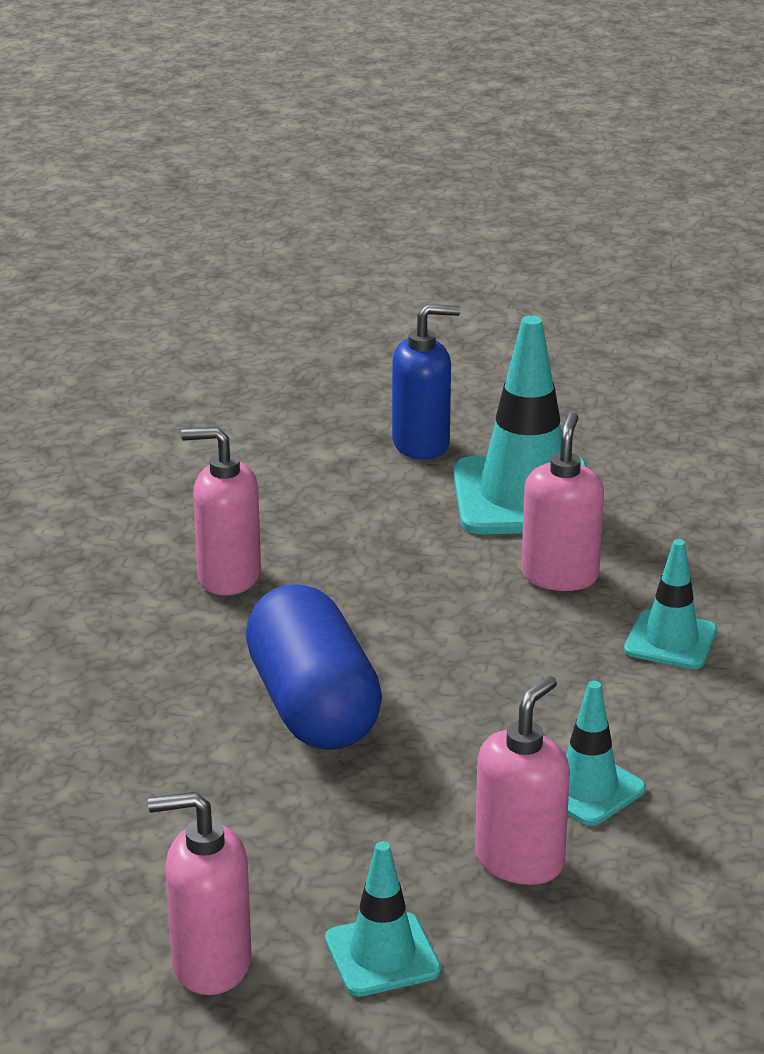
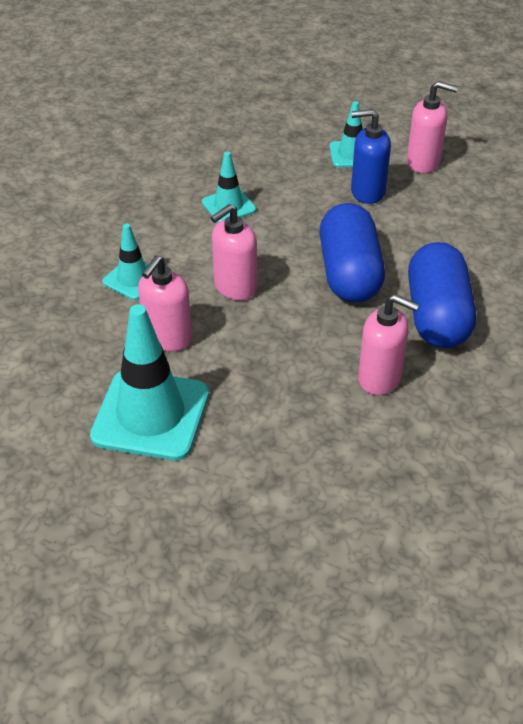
camera: 165 degrees left, 15 degrees up
blue soap dispenser [392,304,460,459] -> blue soap dispenser moved to [351,109,391,204]
pink soap dispenser [475,676,570,885] -> pink soap dispenser moved to [211,204,257,300]
none -> blue capsule [408,242,476,348]

